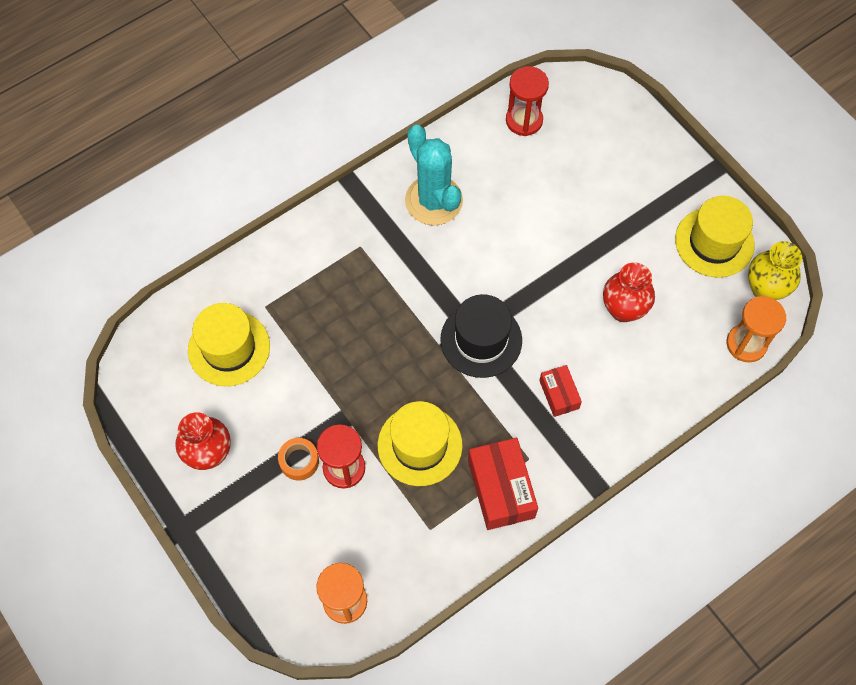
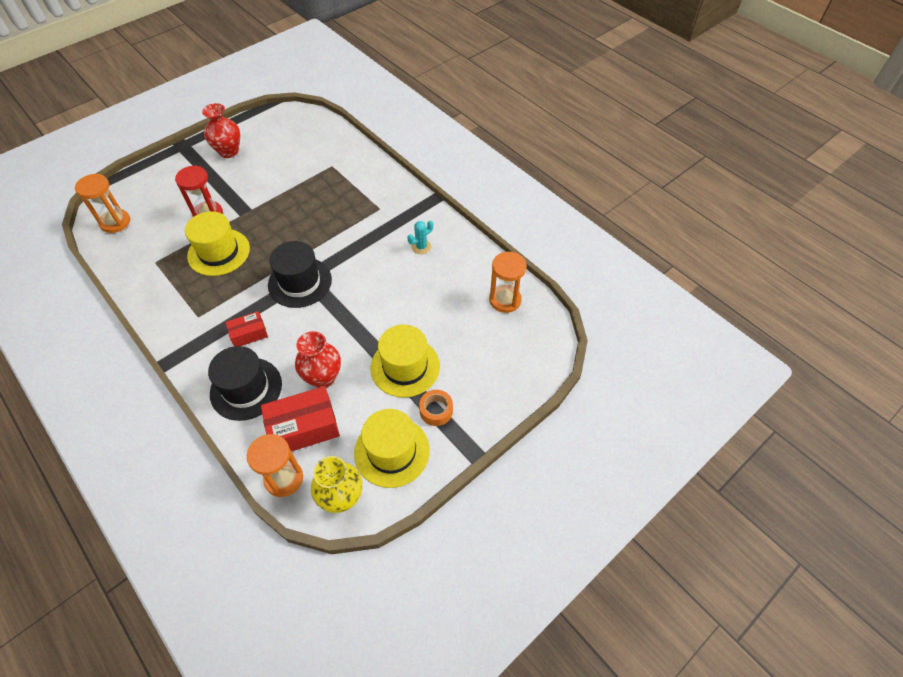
camera: 85 degrees right, 10 degrees down
yellow hat [188,303,270,386] -> yellow hat moved to [370,325,440,398]
orange tape [278,438,319,481] -> orange tape moved to [419,390,453,426]
turquoise cactus [405,125,463,225] -> turquoise cactus [407,220,433,254], size x0.44
red box [468,438,538,530] -> red box moved to [261,386,340,451]
red hourglass [506,66,549,136] -> orange hourglass [489,252,527,313]
none -> black hat [208,346,282,421]

